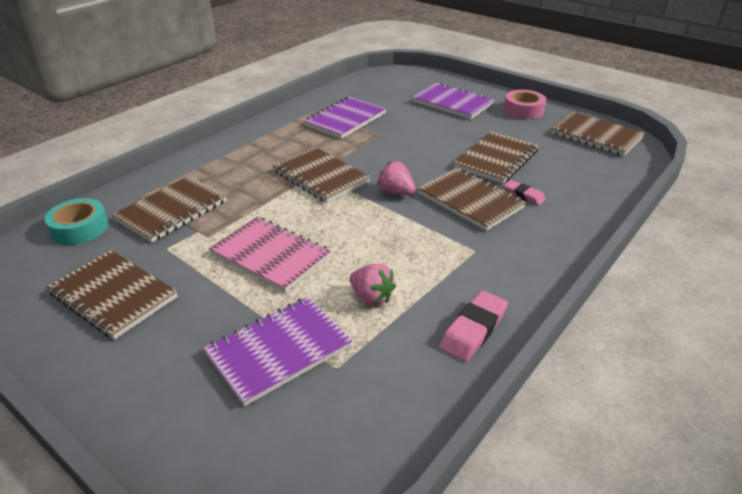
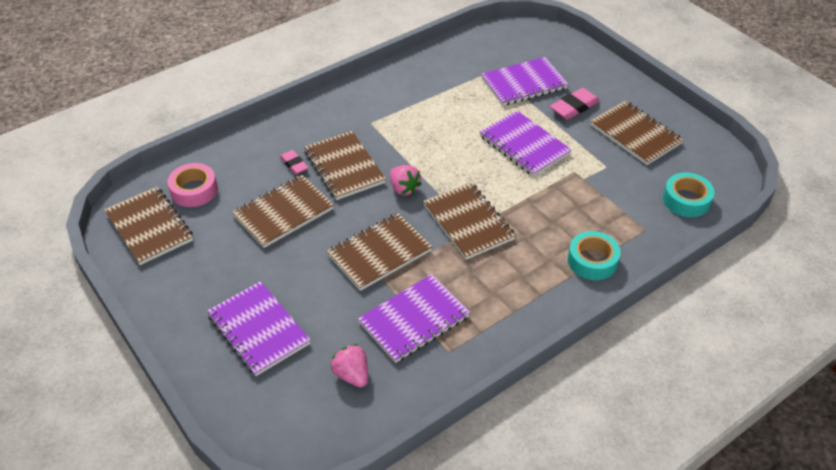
camera: 165 degrees left, 10 degrees up
brown notebook [112,176,227,242] -> brown notebook moved to [327,213,432,291]
pink notebook [209,217,331,293] -> purple notebook [480,111,572,177]
pink strawberry [349,263,396,306] -> pink strawberry moved to [330,344,368,387]
pink eraser [440,291,508,362] -> pink eraser moved to [550,88,600,120]
pink tape [504,90,546,119] -> pink tape moved to [168,163,218,207]
none -> turquoise tape [568,231,621,280]

